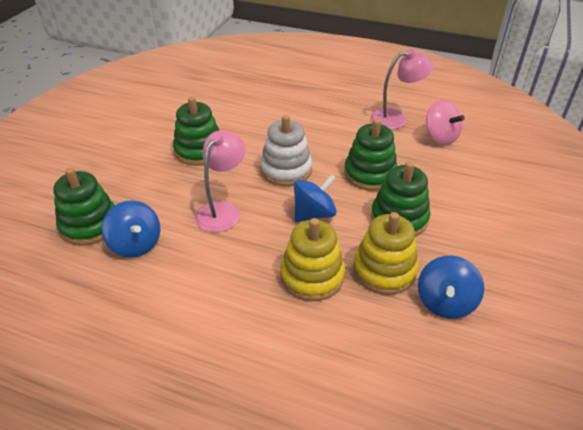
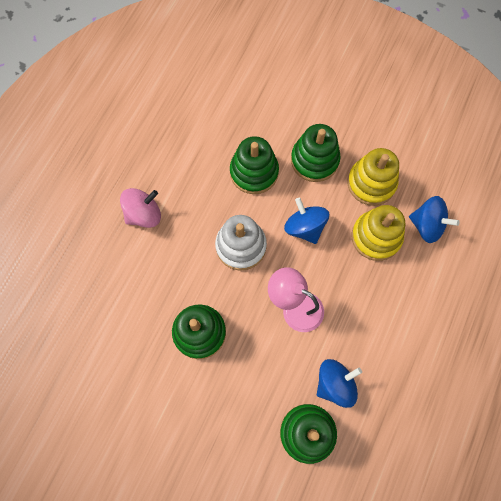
camera: 85 degrees left, 30 degrees up
pink lamp [371,49,433,129] -> none
blue spinning top [418,256,484,319] -> blue spinning top moved to [409,196,459,243]
pink spinning top [426,100,465,145] -> pink spinning top moved to [120,188,161,228]

